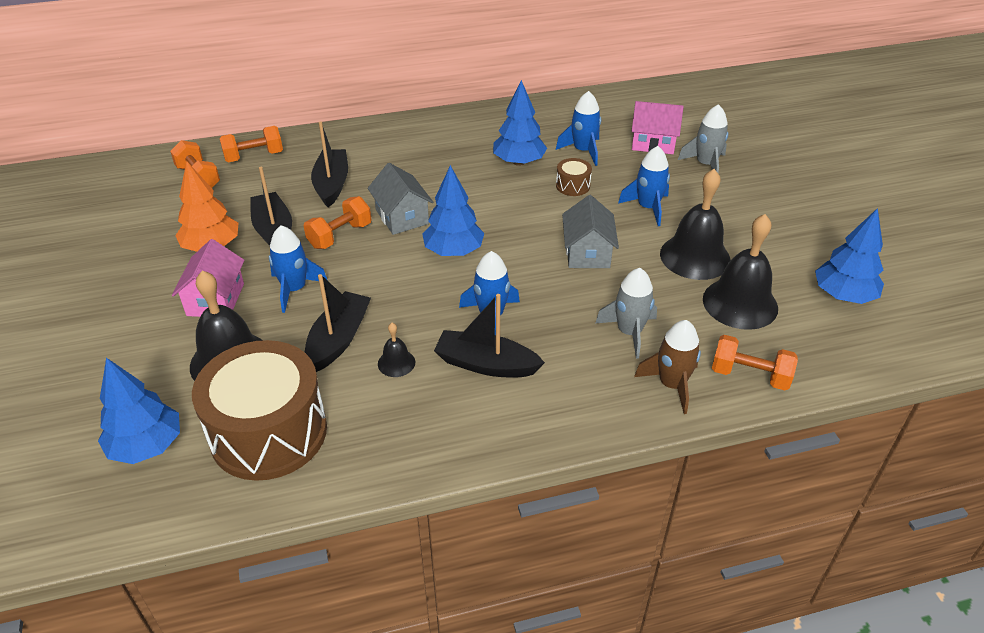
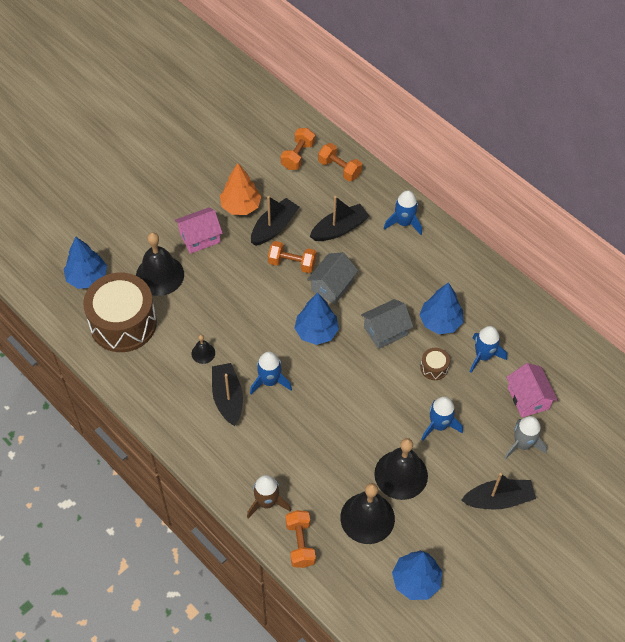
camera: 60 degrees right, 15 degrees up
blue rocket [269,225,328,313] -> blue rocket moved to [384,190,422,235]
black boat [305,274,371,372] -> black boat moved to [462,473,536,509]
grey house [562,195,619,268] -> grey house moved to [361,299,413,349]
grey rocket [596,268,657,359] -> none

